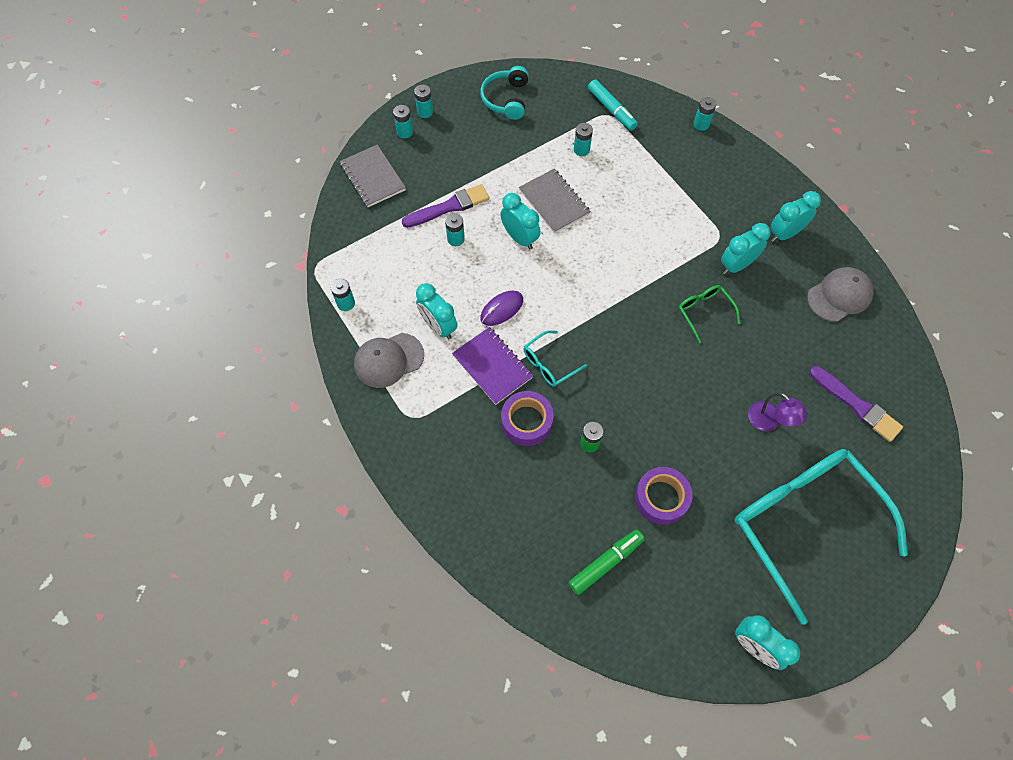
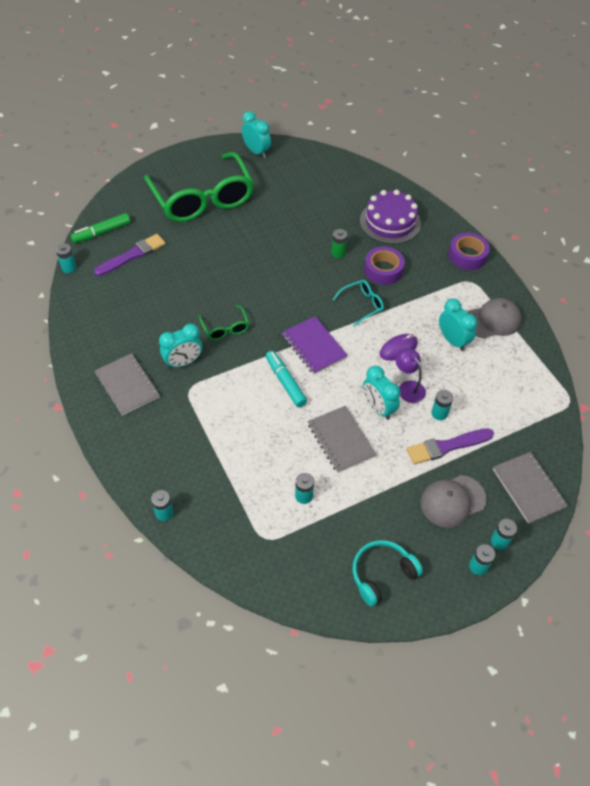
camera: 175 degrees left, 10 degrees down
turquoise battery [330,279,355,311] -> turquoise battery moved to [56,243,77,273]
purple notebook [452,327,533,405] -> purple notebook moved to [282,316,348,374]
turquoise headphones [480,66,529,120] -> turquoise headphones turned 135 degrees counterclockwise [352,540,423,607]
green marker [568,529,644,595] -> green marker moved to [71,213,130,243]
turquoise marker [588,79,638,131] -> turquoise marker moved to [266,351,307,407]
purple tape [635,467,692,525] -> purple tape moved to [448,233,490,270]
turquoise glasses [735,449,908,624] -> green glasses [144,152,254,222]
purple lamp [748,393,808,431] -> purple lamp moved to [396,348,426,403]
turquoise clock [770,191,821,242] -> grey notebook [94,353,160,416]
grey cap [807,267,874,322] -> grey cap moved to [420,475,487,528]
purple brush [809,366,903,442] -> purple brush turned 90 degrees clockwise [94,234,166,276]
none -> purple cake [360,190,421,244]

